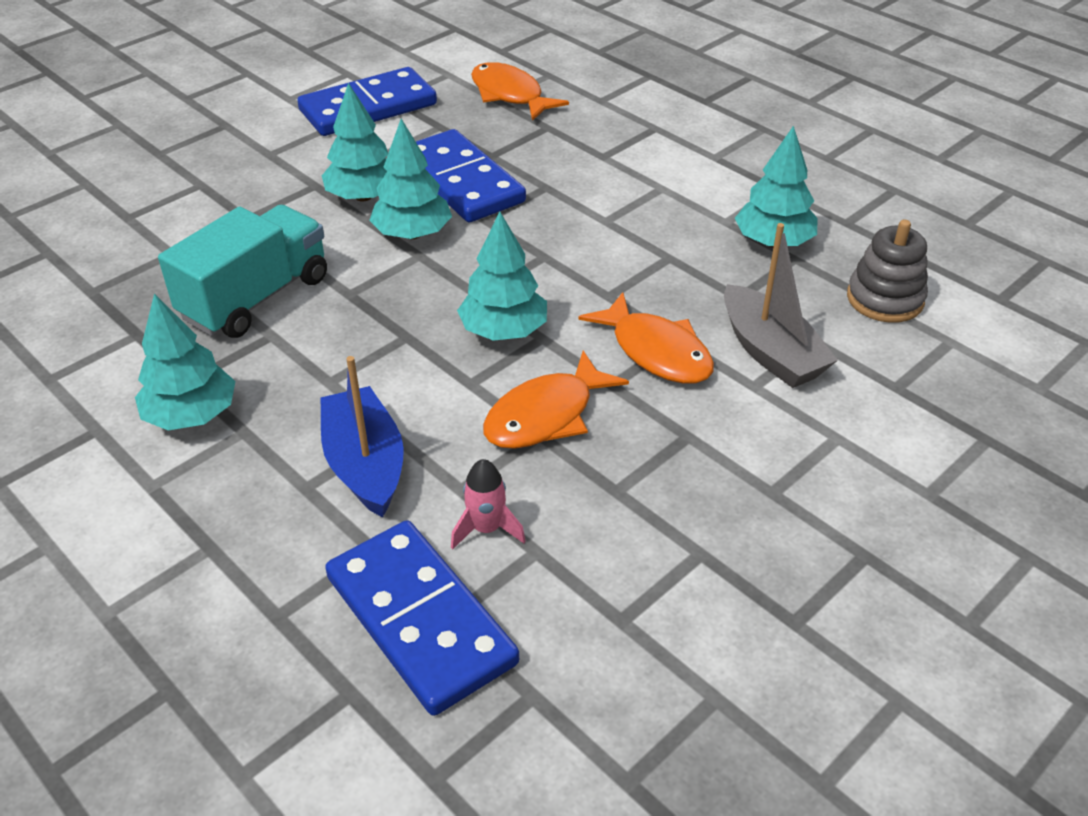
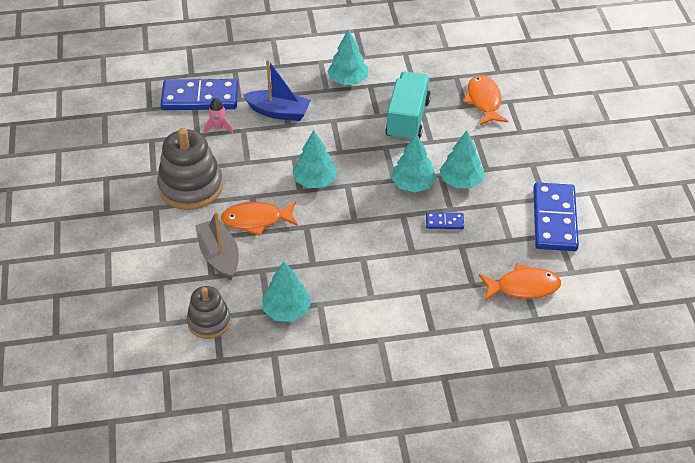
camera: 125 degrees right, 5 degrees up
turquoise truck [158,205,327,338] -> turquoise truck turned 150 degrees counterclockwise [385,71,431,141]
blue domino [416,129,526,222] -> blue domino [426,212,464,229], size x0.45
orange fish [483,351,629,449] -> orange fish moved to [463,75,508,125]
grey boat [724,223,838,388] -> grey boat turned 60 degrees clockwise [195,212,239,280]
none -> grey stacking toy [157,128,223,210]

